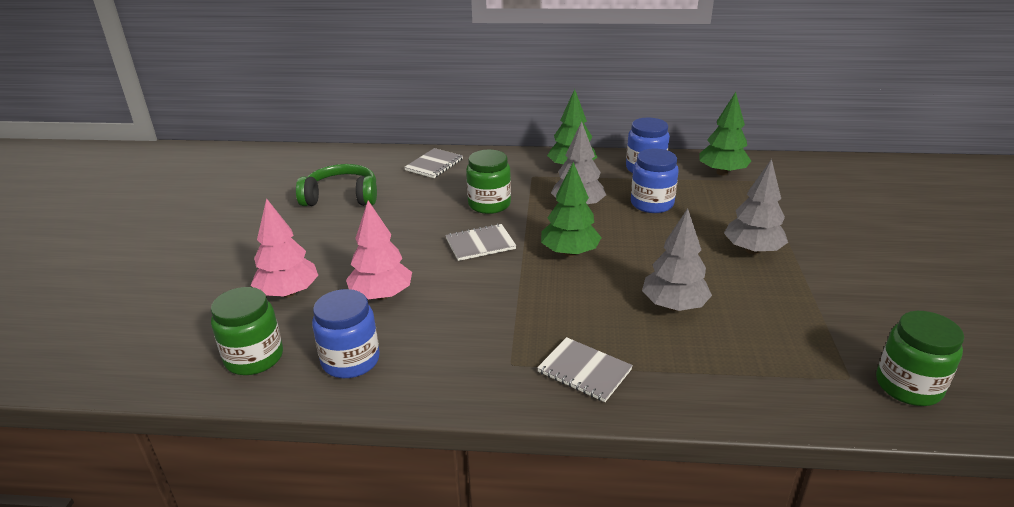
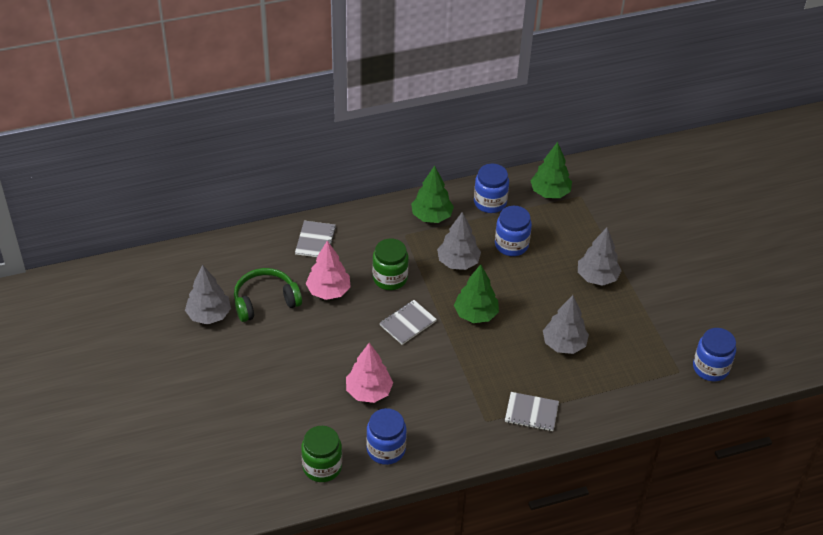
camera: 25 degrees left, 15 degrees up
pink tree [251,198,318,298] -> pink tree moved to [306,241,351,300]
green jar [876,311,964,406] -> blue jar [693,328,736,381]
none -> grey tree [185,265,231,325]

